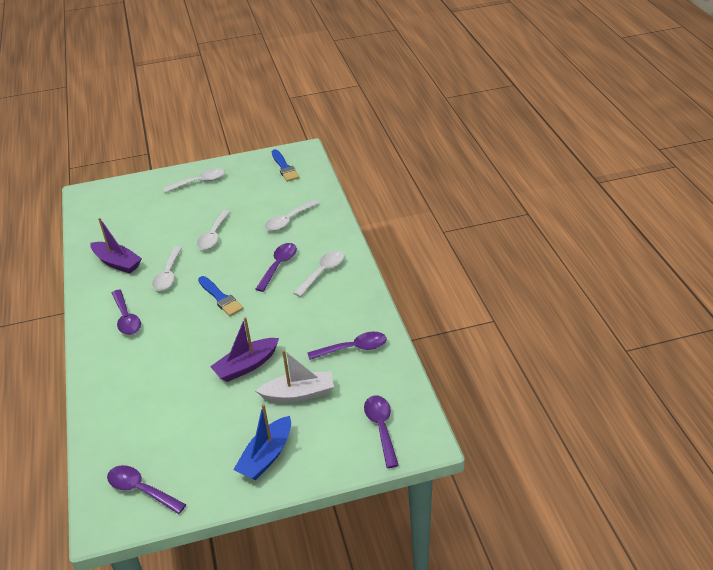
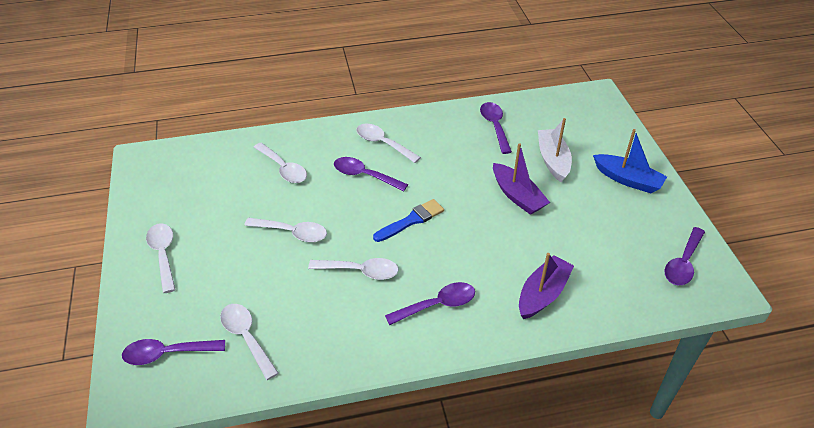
camera: 90 degrees left, 5 degrees up
purple boat [90,218,142,274] -> purple boat moved to [519,253,574,319]
blue brush [271,149,300,182] -> none
purple spoon [364,395,399,468] -> purple spoon moved to [122,339,225,365]
none -> white spoon [220,304,279,380]

